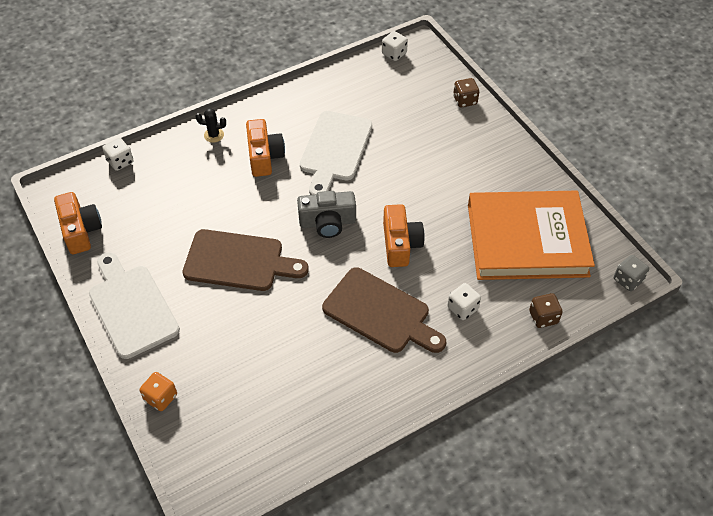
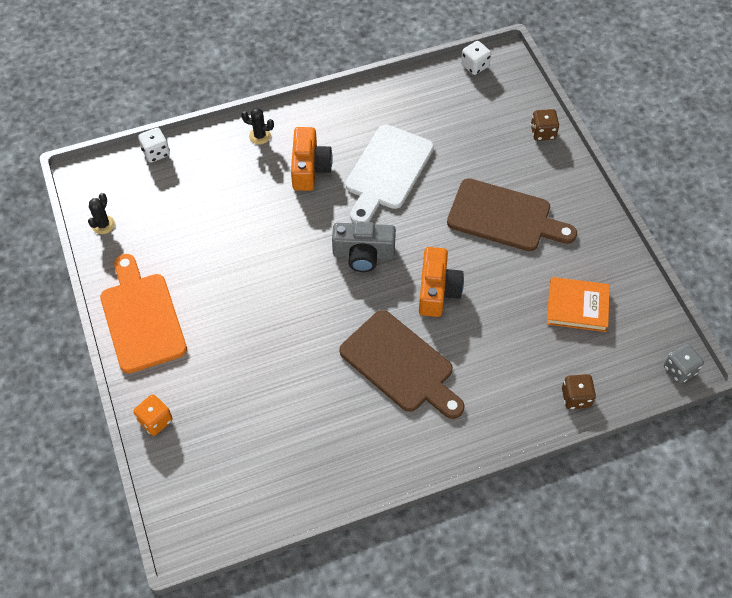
camera: 10 degrees right, 5 degrees up
orange camera [54,192,102,254] -> black cactus [88,193,115,234]
white cutting board [89,252,180,359] -> orange cutting board [100,254,187,374]
brown cutting board [182,229,309,291] -> brown cutting board moved to [447,178,577,251]
white dice [447,283,481,320] -> none
orange book [468,191,595,280] -> orange book [547,277,610,332], size x0.48

